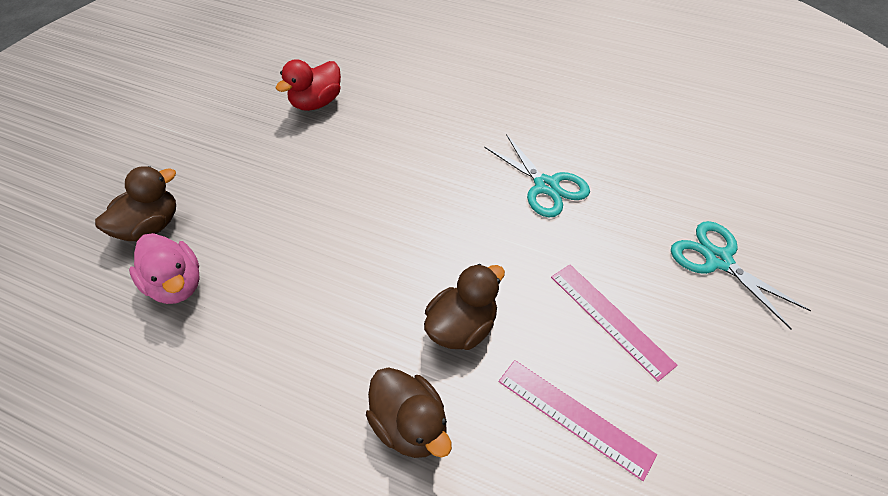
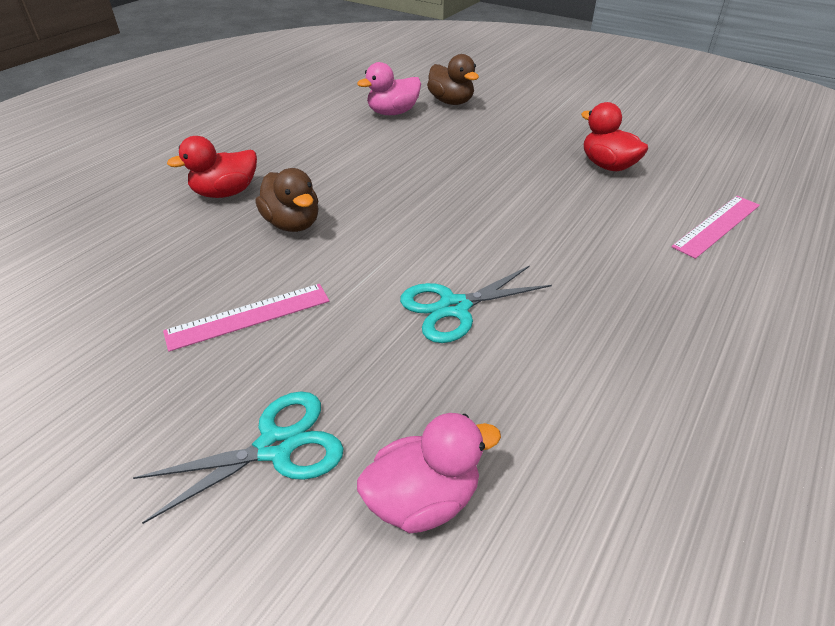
camera: 100 degrees right, 10 degrees down
brown duck [366,367,452,458] -> red duck [167,136,257,198]
pink ruler [499,360,657,481] -> pink ruler moved to [671,196,760,259]
none -> pink duck [357,413,501,533]

